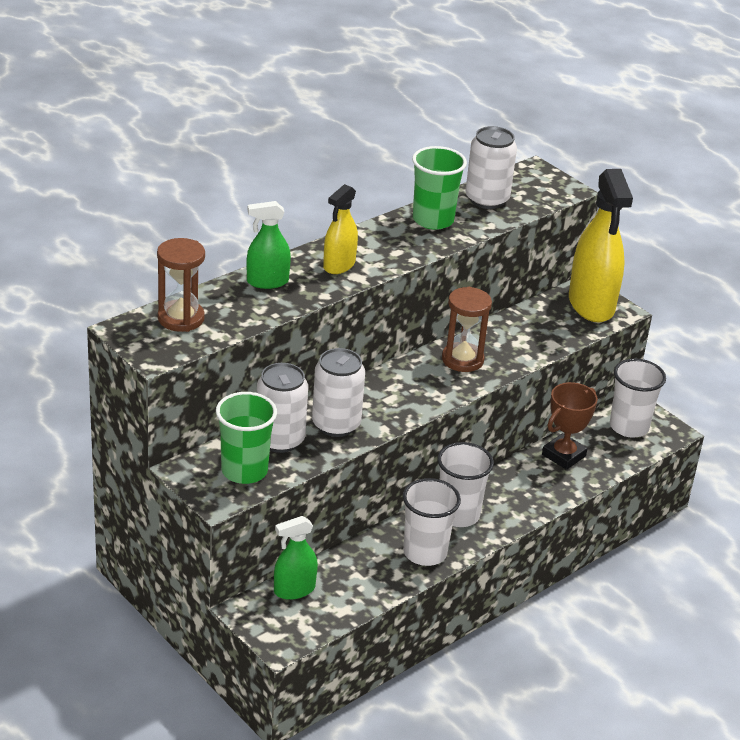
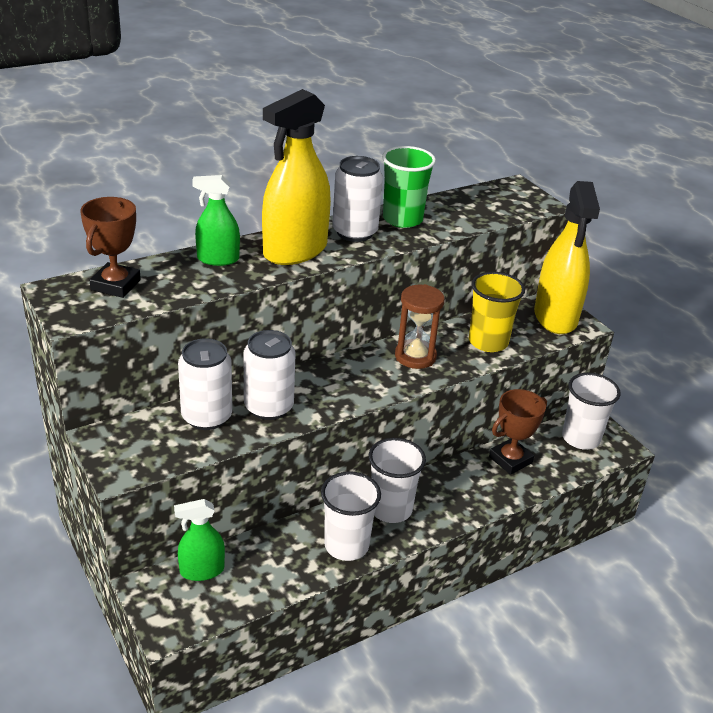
camera: 10 degrees right, 0 degrees up
brown hourglass [157,238,205,332] -> brown trophy [80,197,141,298]
green cup [216,392,277,484] -> none
yellow spray bottle [323,184,358,274] -> yellow spray bottle [262,89,331,265], size x1.84
white can [466,126,517,209] -> white can moved to [332,156,383,242]
none -> yellow cup [469,272,525,352]

